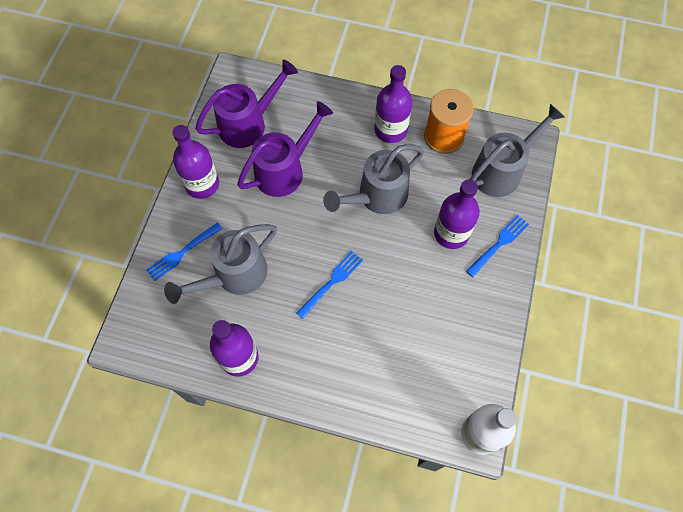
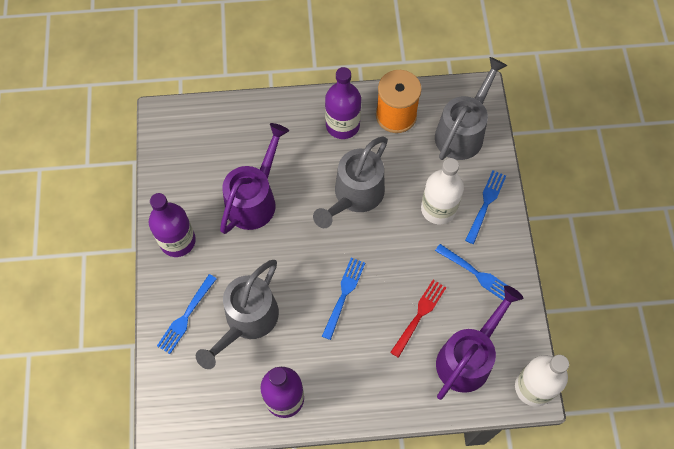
camera: 20 degrees left, 0 degrees up
purple watering can [195,60,298,148] -> purple watering can moved to [436,285,523,400]
purple bottle [434,180,480,249] -> white bottle [421,158,464,224]
none -> red fork [390,280,446,358]
none -> blue fork [435,244,508,300]

